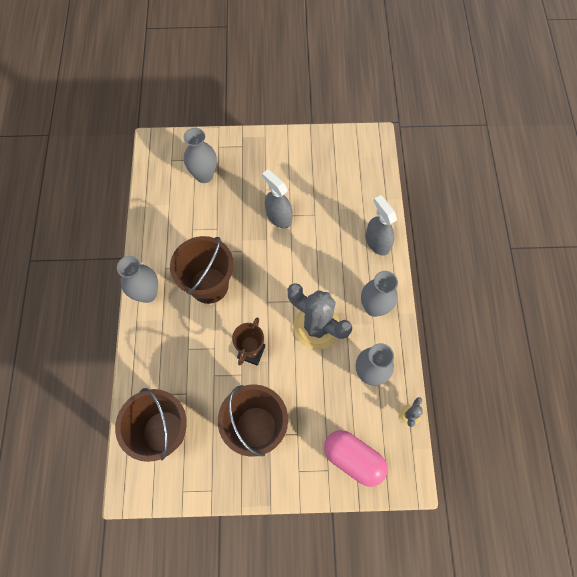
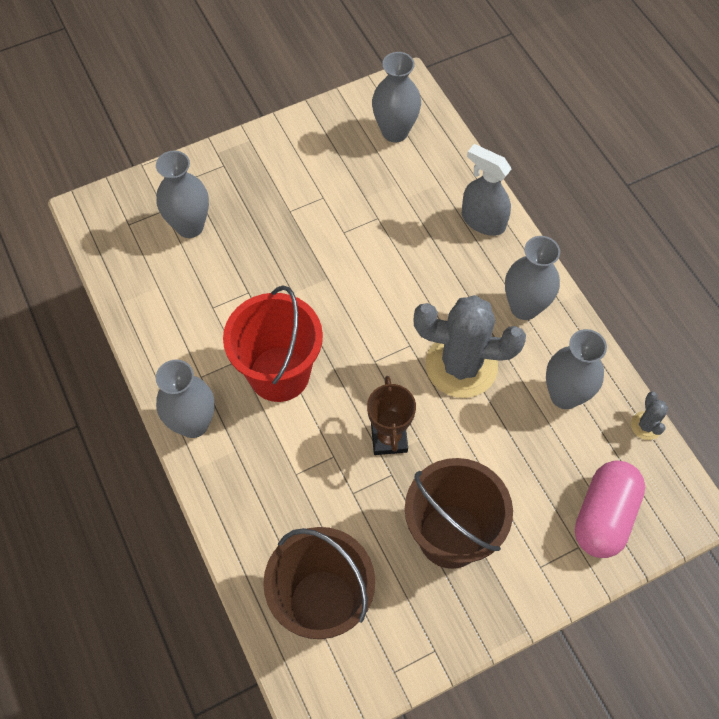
camera: 25 degrees left, 5 degrees down
brown bucket [170,236,234,304] -> red bucket [223,285,323,402]
grey spray bottle [262,169,293,229] -> none
pink capsule [324,430,388,487] -> pink capsule turned 75 degrees counterclockwise [575,461,645,558]
none -> grey vase [372,52,421,142]

